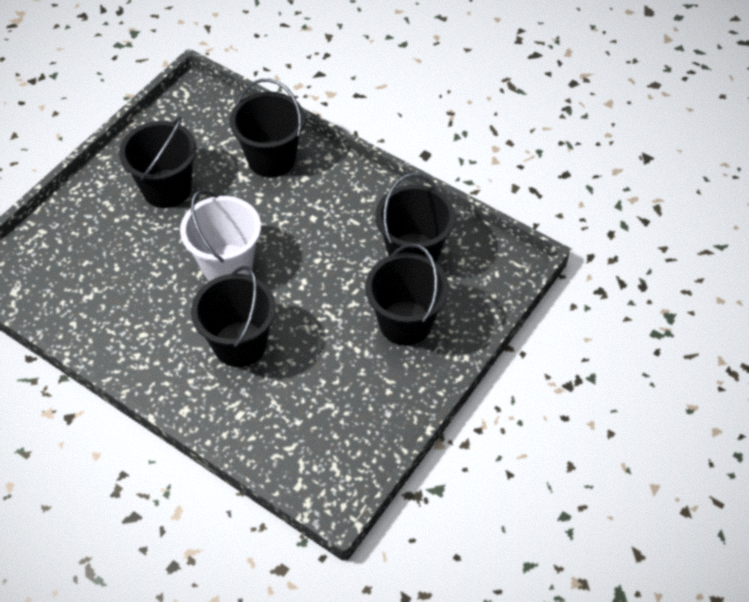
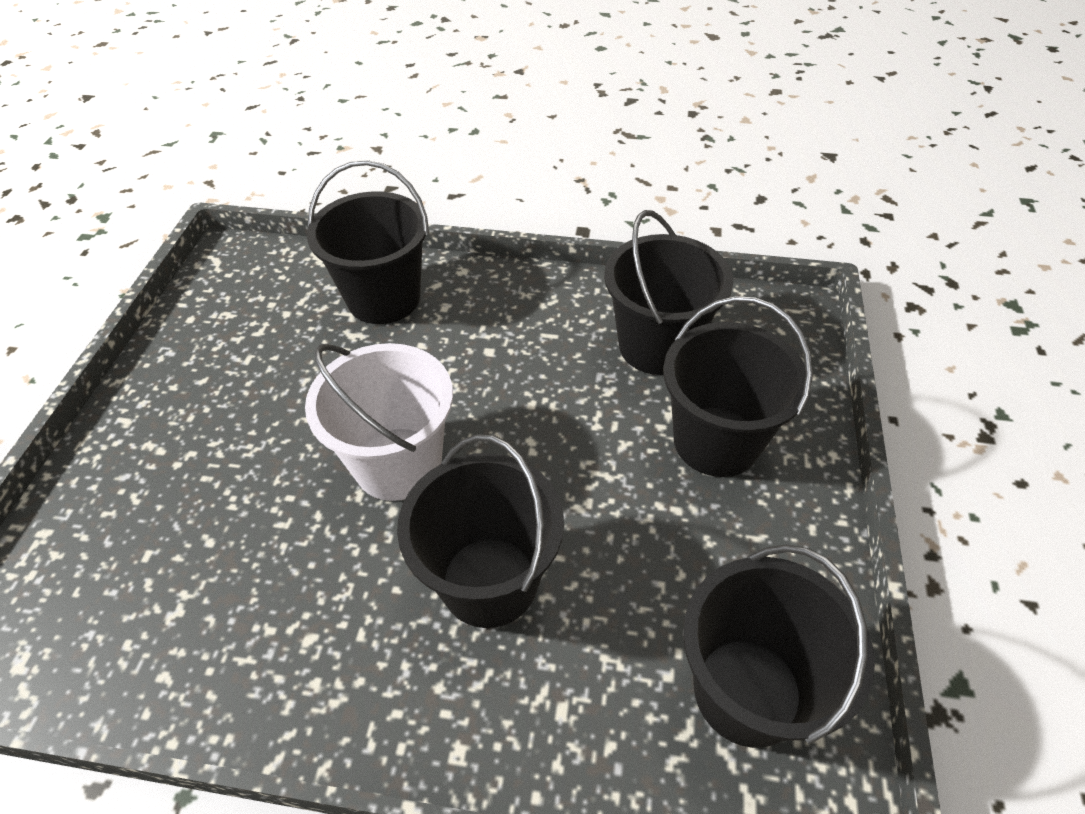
camera: 25 degrees left, 5 degrees down
black bucket [119,117,197,208] -> black bucket moved to [683,544,875,748]

